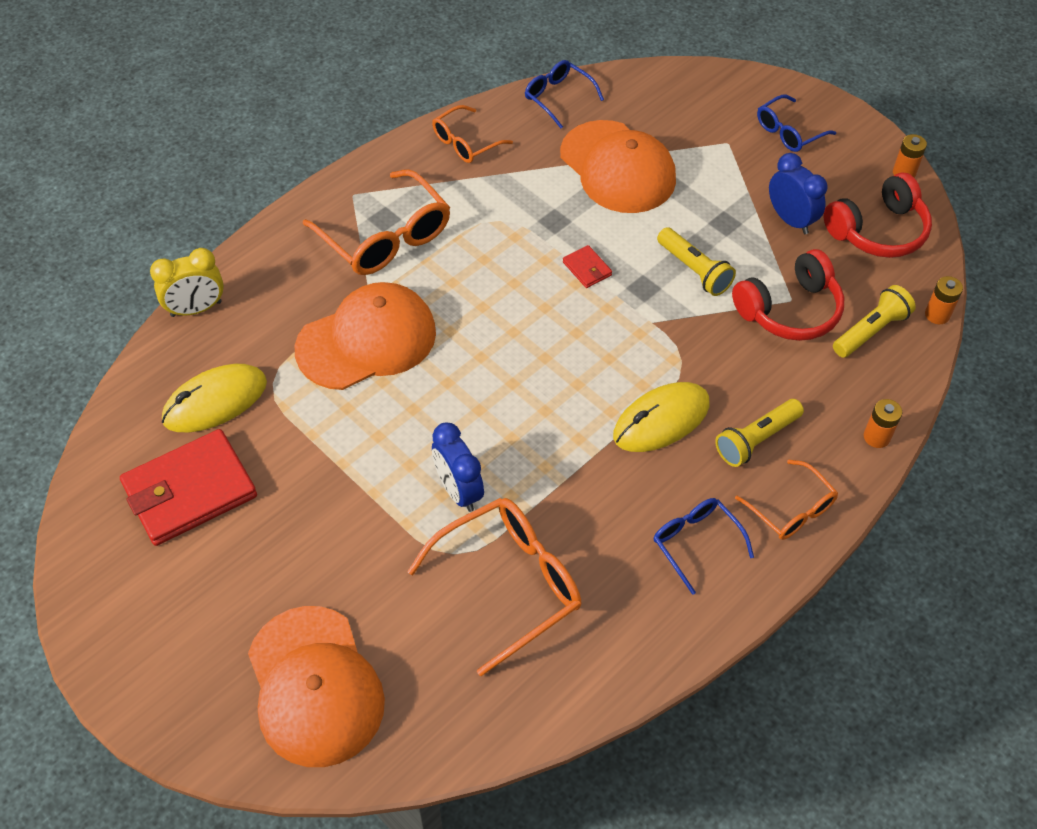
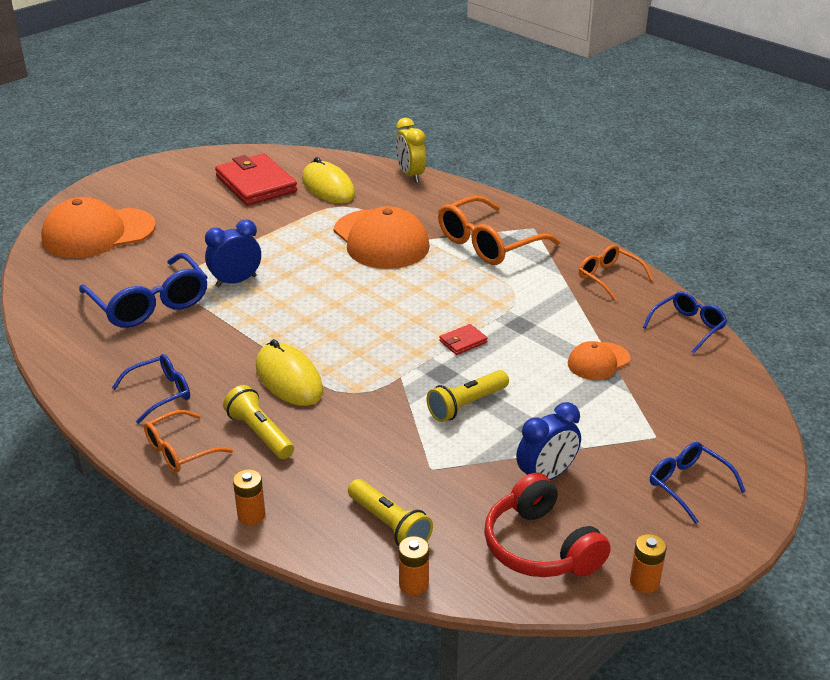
camera: 90 degrees right, 20 degrees down
orange glasses [407,498,581,676] -> blue glasses [79,253,208,328]
orange cap [560,120,676,213] -> orange cap [567,341,631,380], size x0.51
red headphones [732,249,844,341] -> none

